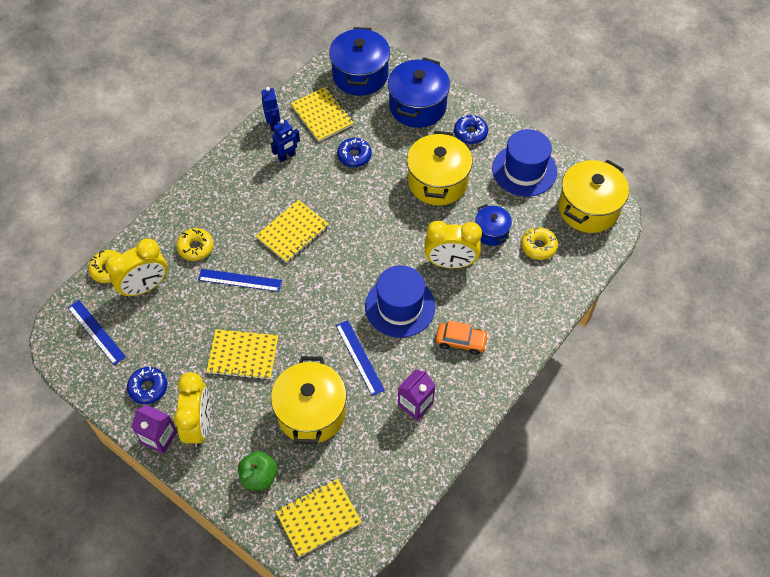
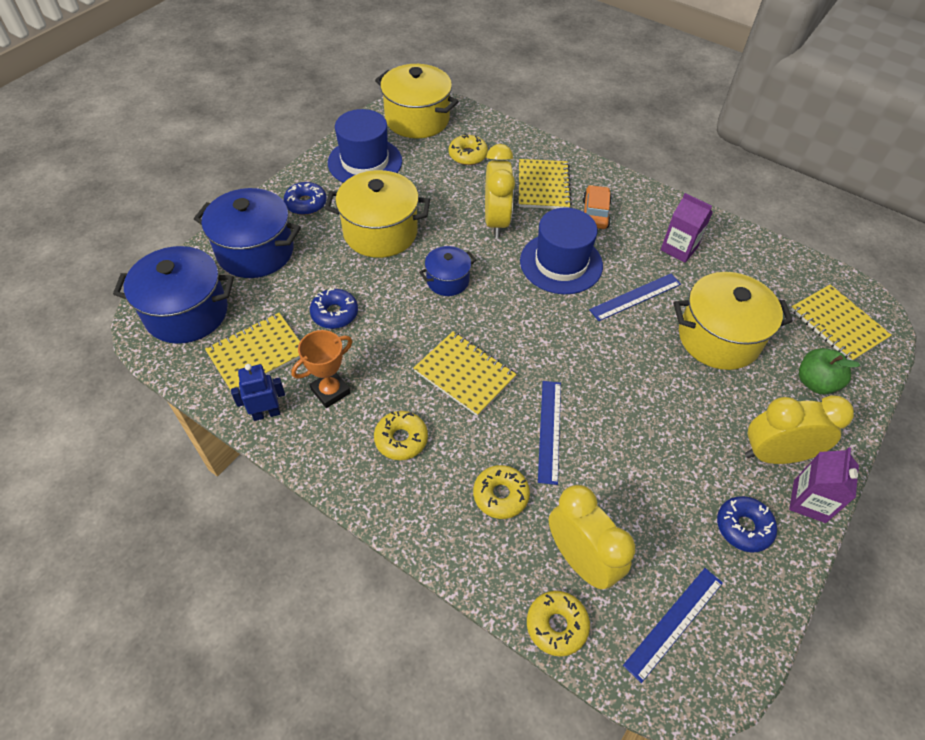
camera: 95 degrees left, 5 degrees down
yellow notebook [206,329,278,380] -> yellow notebook moved to [519,159,572,209]
blue robot [271,120,300,162] -> orange trophy [291,330,352,408]
blue pot [475,204,512,246] -> blue pot moved to [419,246,476,296]
none -> yellow donut [374,411,428,460]

